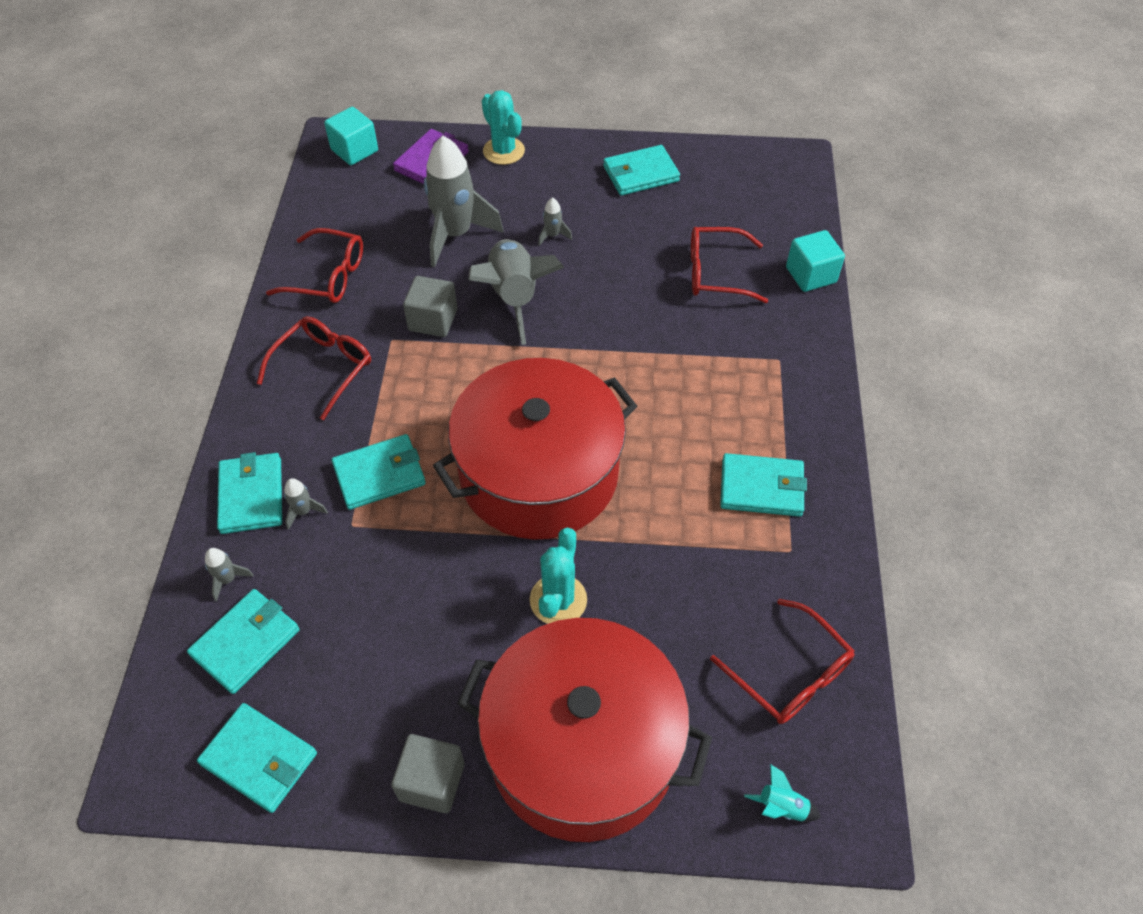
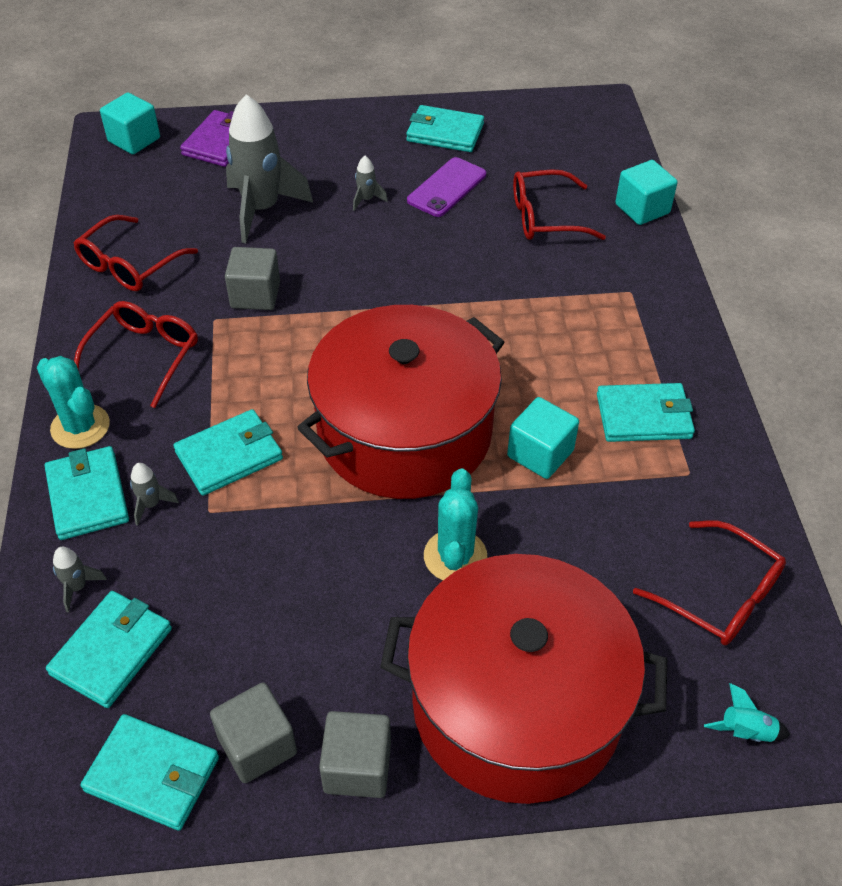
camera: 10 degrees left, 5 degrees down
red glasses [266,228,363,303] -> red glasses turned 120 degrees clockwise [74,215,198,291]
grey rocket [468,239,565,345] -> none
turquoise cactus [482,90,525,165] -> turquoise cactus moved to [37,356,110,449]
turquoise wallet [603,145,680,196] -> turquoise wallet turned 45 degrees clockwise [406,105,484,152]
none -> grey cube [210,683,297,783]
none -> purple phone [407,157,486,217]
none -> turquoise cube [507,397,579,479]

